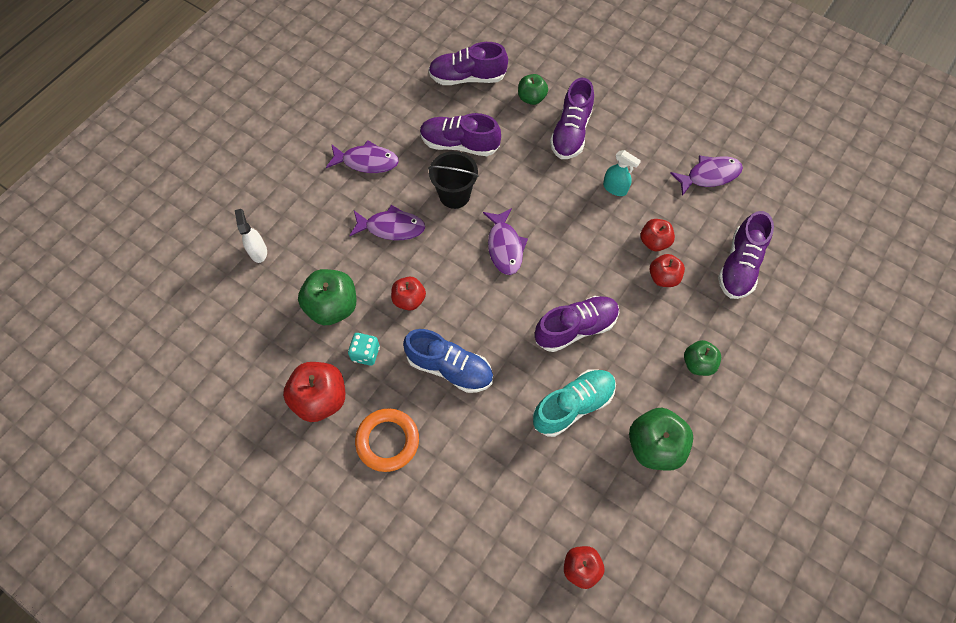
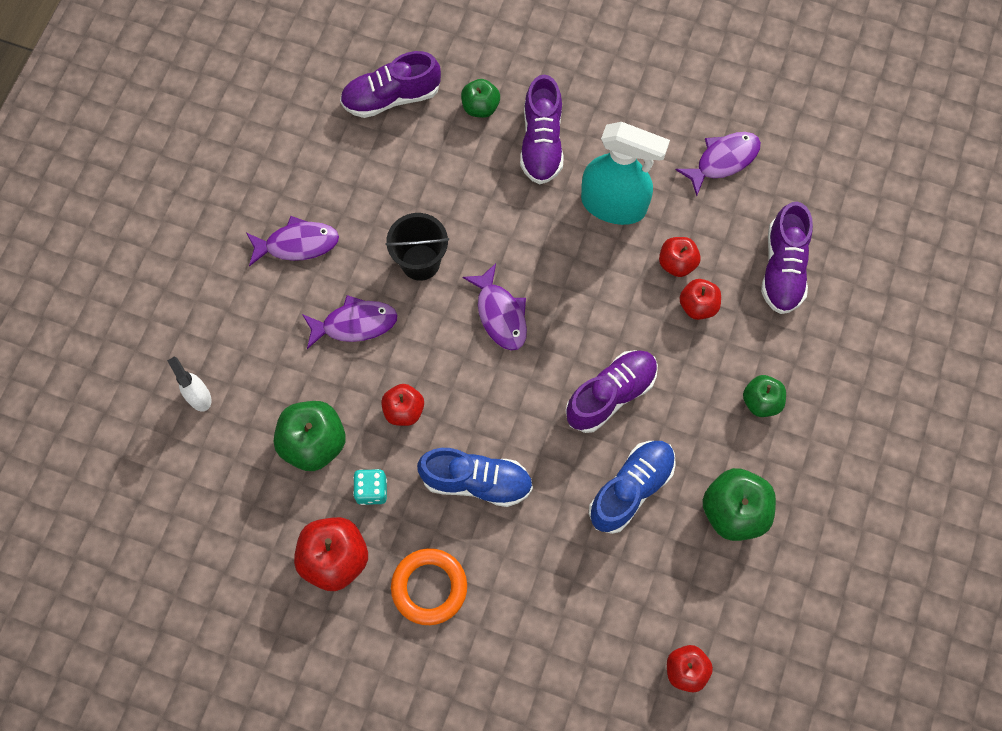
camera: 15 degrees left, 5 degrees up
purple shoe [420,113,501,156] -> none
turquoise shoe [533,369,616,437] -> blue shoe [589,441,676,534]
turquoise spray bottle [603,150,641,196] -> turquoise spray bottle [581,122,670,225], size x2.03

